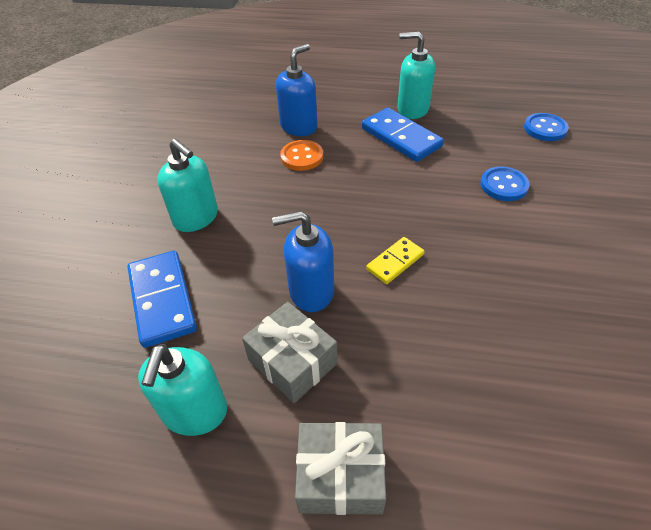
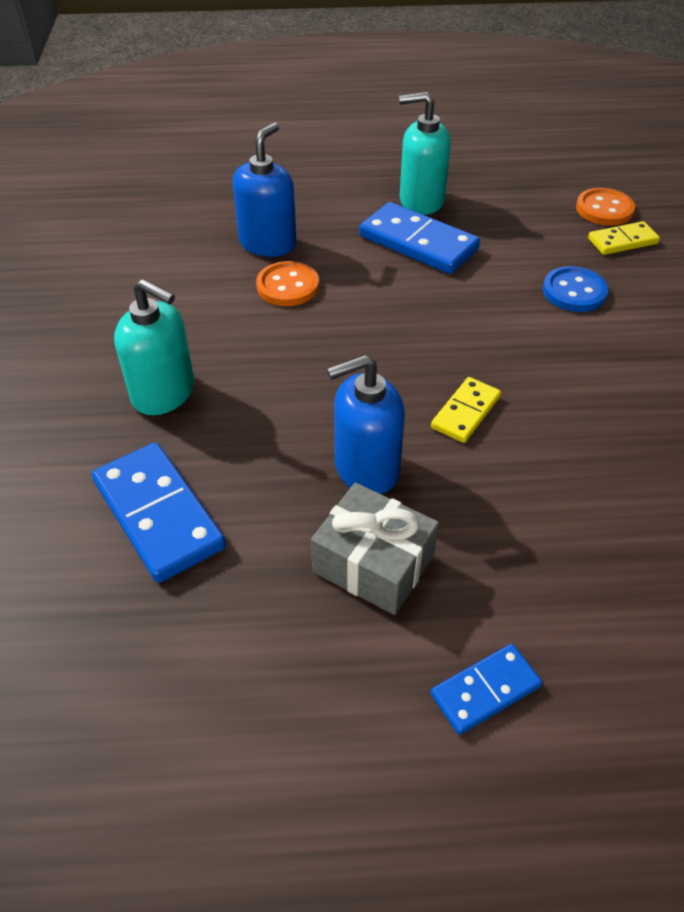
camera: 15 degrees left, 0 degrees up
turquoise soap dispenser [138,344,227,436] -> none
grey gift [295,422,386,515] -> blue domino [431,644,542,735]
blue button [524,113,569,141] -> orange button [576,188,635,226]
none -> yellow domino [588,221,660,255]

